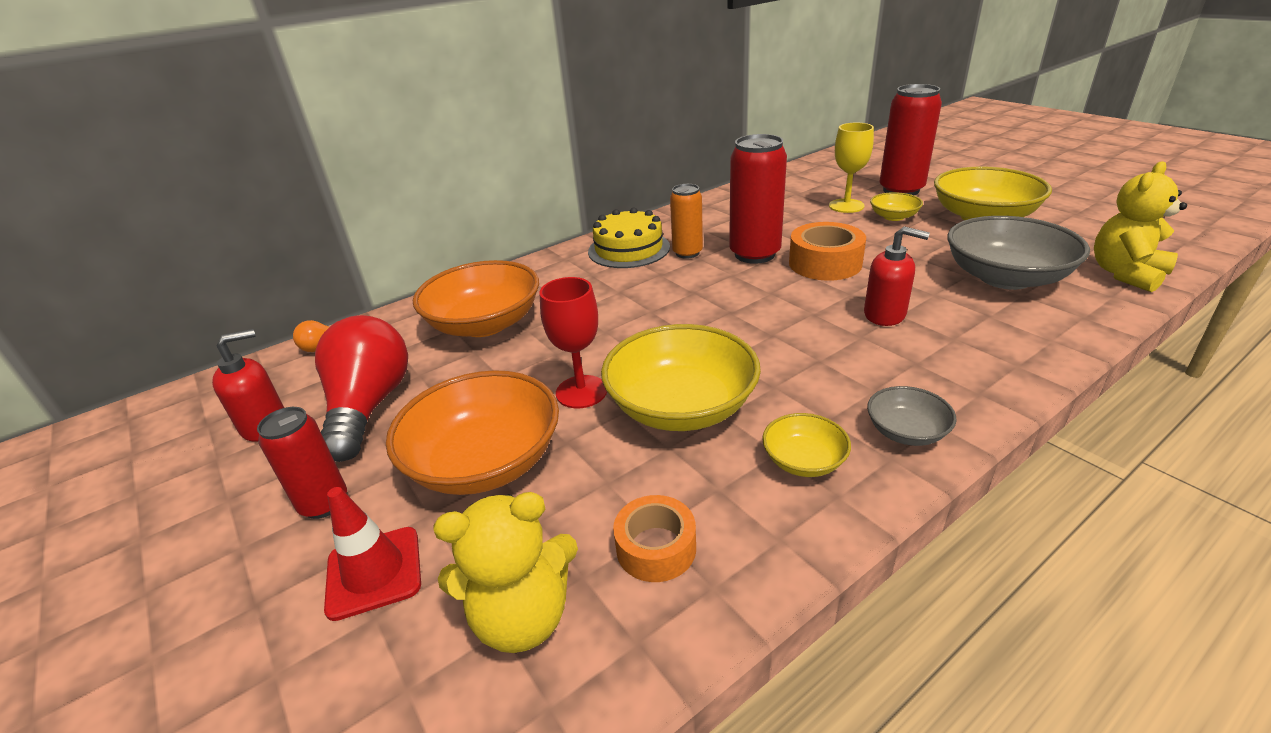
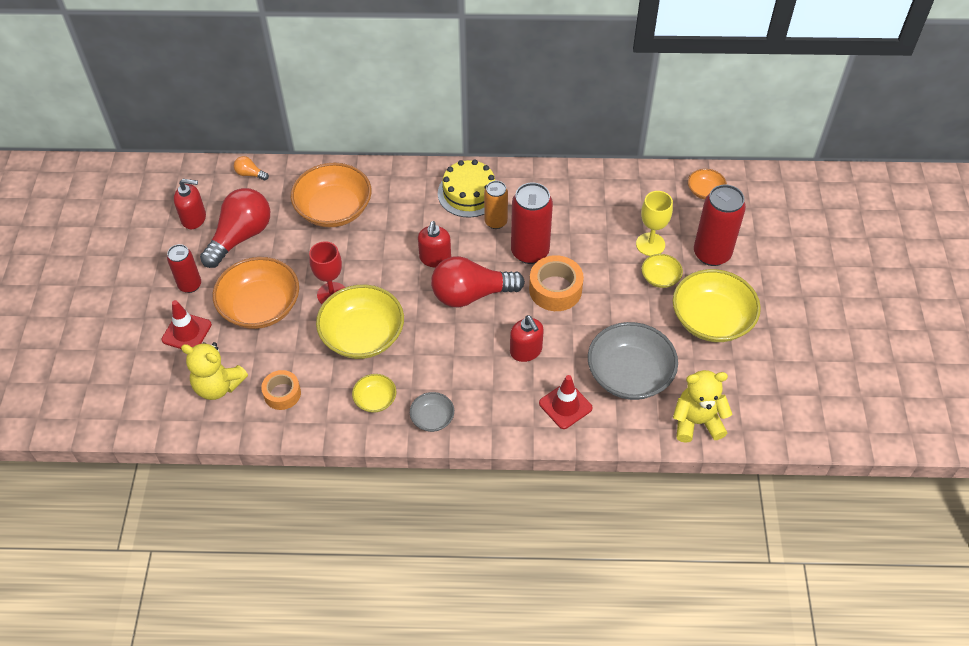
camera: 35 degrees right, 20 degrees up
none -> red soap dispenser [418,221,451,267]
none -> red light bulb [431,256,525,307]
none -> red traffic cone [539,375,592,429]
none -> orange bowl [688,169,727,199]

